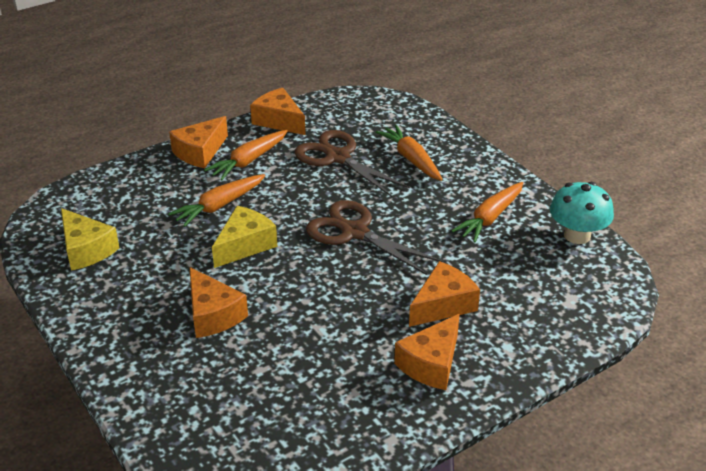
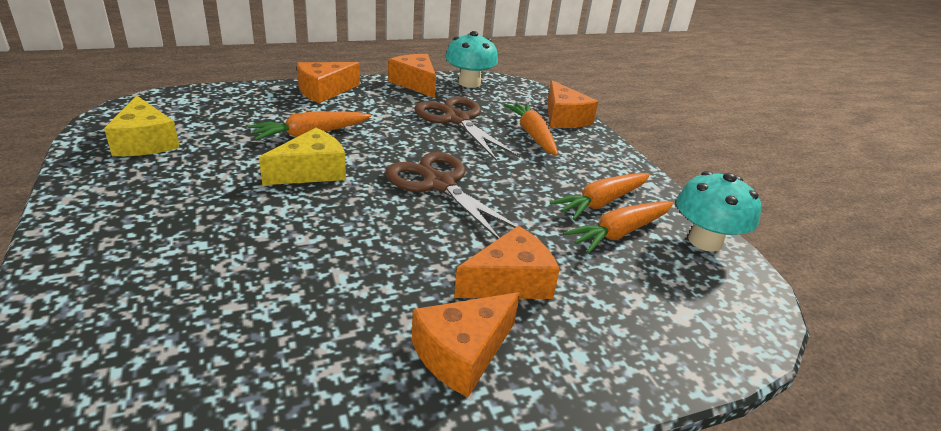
camera: 10 degrees right, 5 degrees down
orange cheese [190,267,248,338] -> orange cheese moved to [547,80,598,128]
orange carrot [204,130,288,180] -> orange carrot moved to [563,201,673,253]
none -> turquoise mushroom [445,31,498,88]

